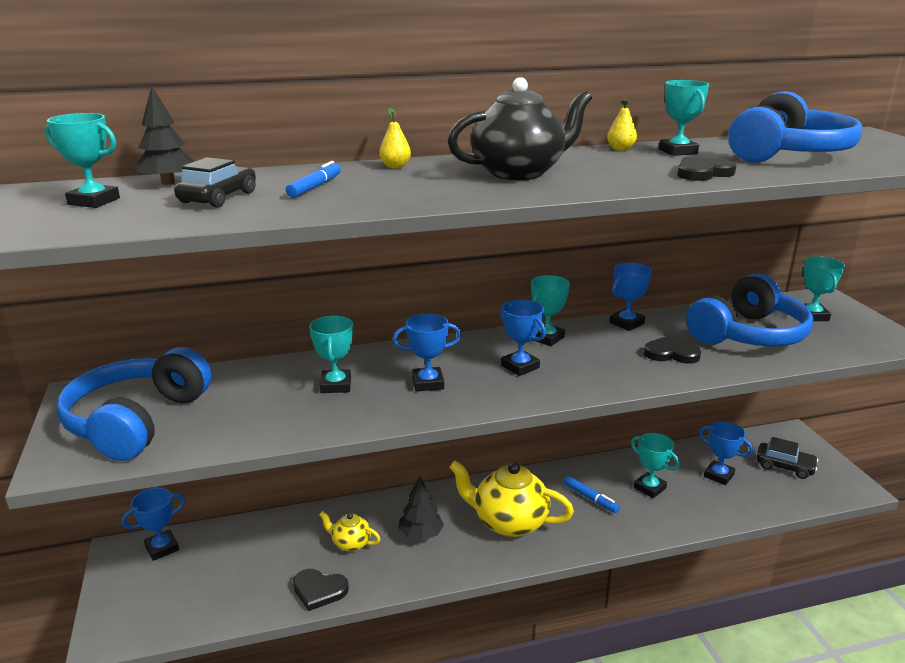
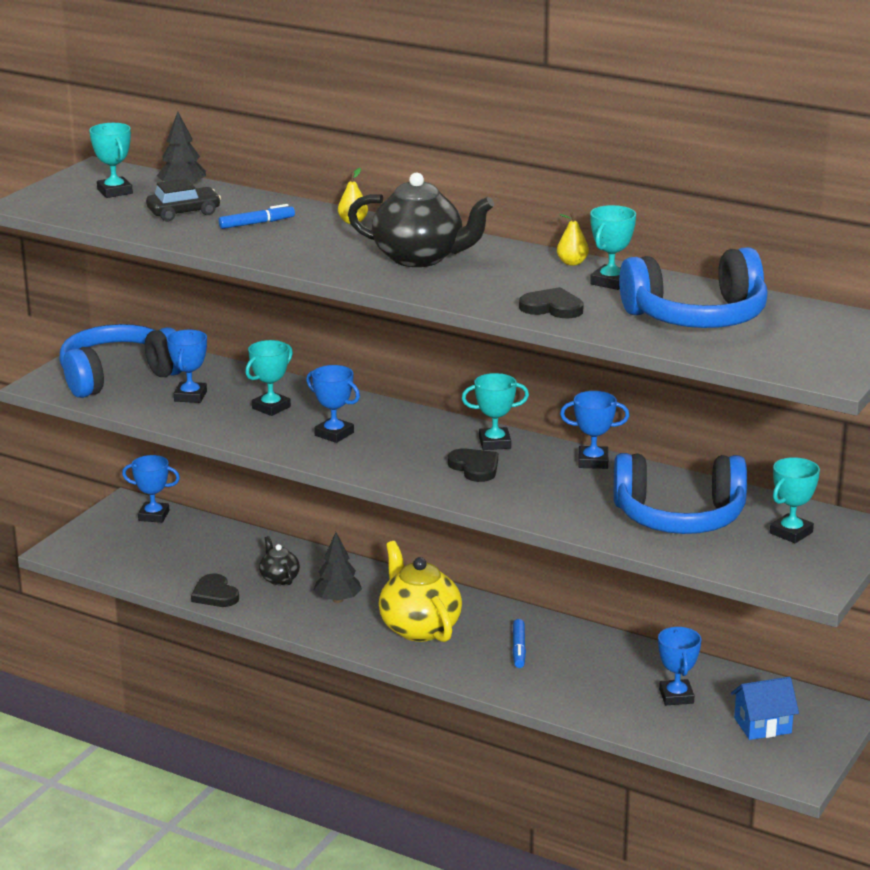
camera: 45 degrees right, 0 degrees up
yellow teapot [319,511,380,552] -> black teapot [259,536,300,585]
blue trophy [500,300,546,376] -> blue trophy moved to [167,330,207,403]
turquoise trophy [631,433,680,498] -> none
black heart [644,335,701,364] -> black heart moved to [448,448,498,482]
black car [756,437,818,479] -> blue house [731,677,799,740]

